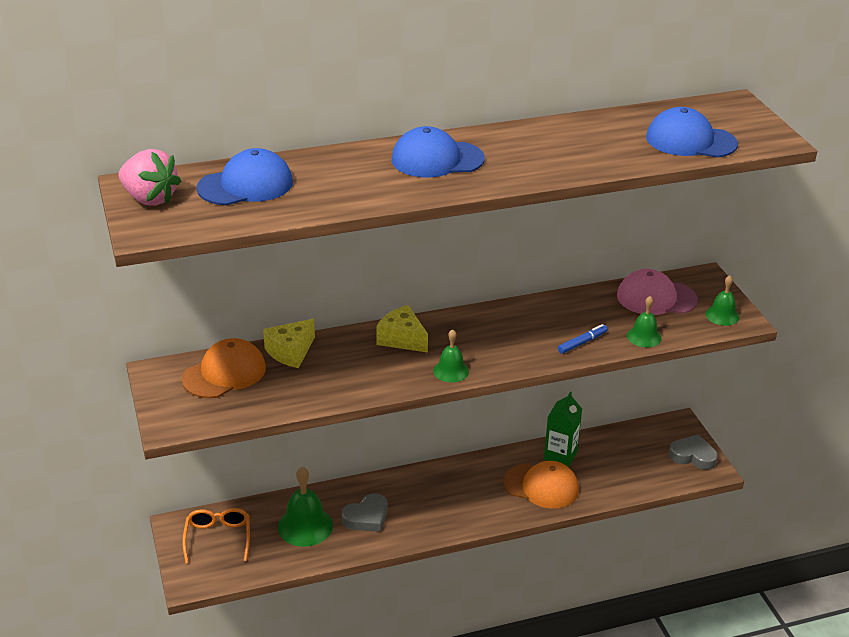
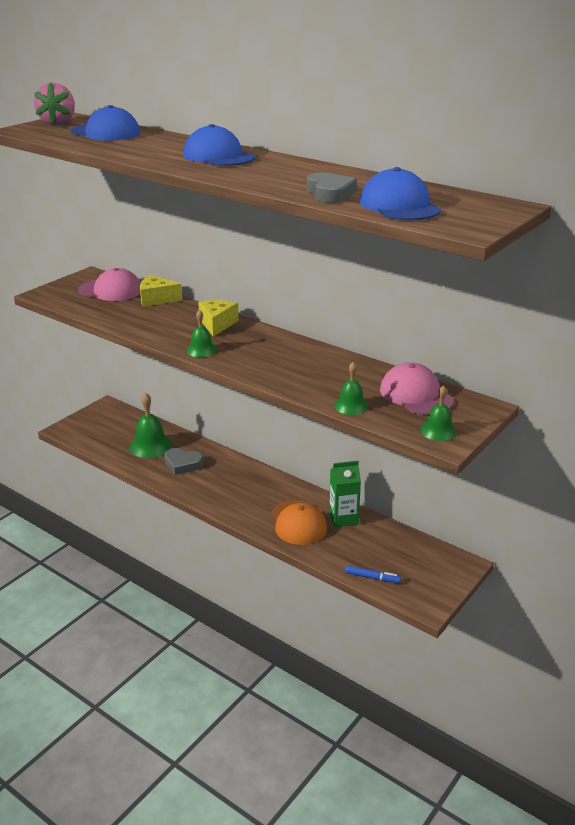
camera: 55 degrees right, 5 degrees down
orange cap [182,338,266,398] -> pink cap [78,268,140,301]
orange glasses [182,508,250,564] -> none
blue marker [558,324,608,354] -> blue marker moved to [345,565,401,583]
grey heart [669,435,718,470] -> grey heart moved to [307,172,357,203]

